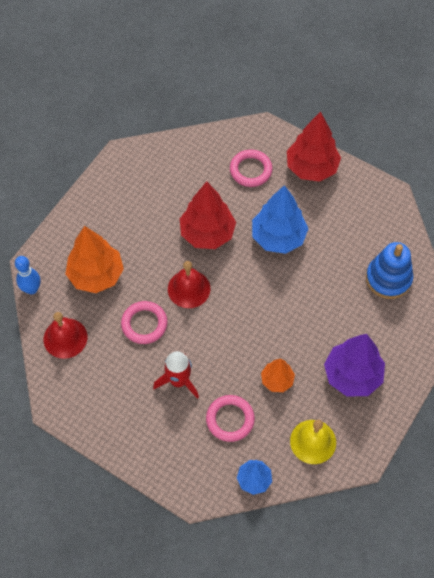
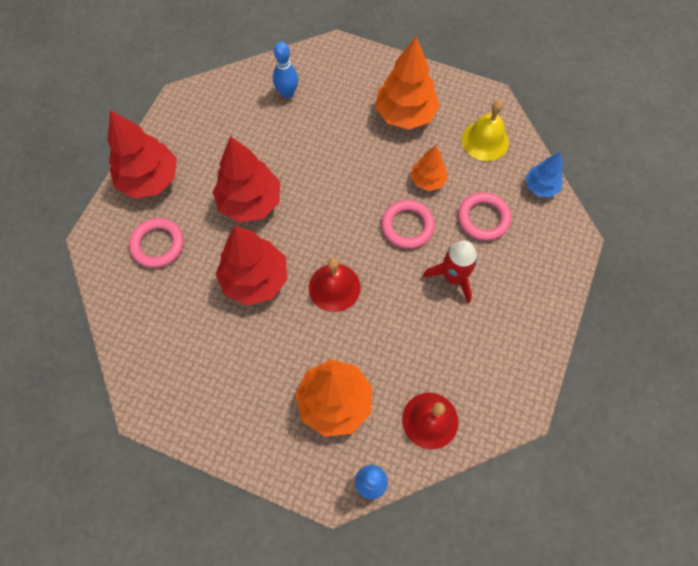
camera: 100 degrees left, 5 degrees up
pink ring [121,301,168,344] -> pink ring moved to [381,200,435,249]
blue tree [252,185,308,254] -> red tree [213,136,280,223]
purple tree [324,334,385,397] -> orange tree [375,37,439,129]
blue stacking toy [366,242,413,299] -> blue bowling pin [273,42,298,98]

